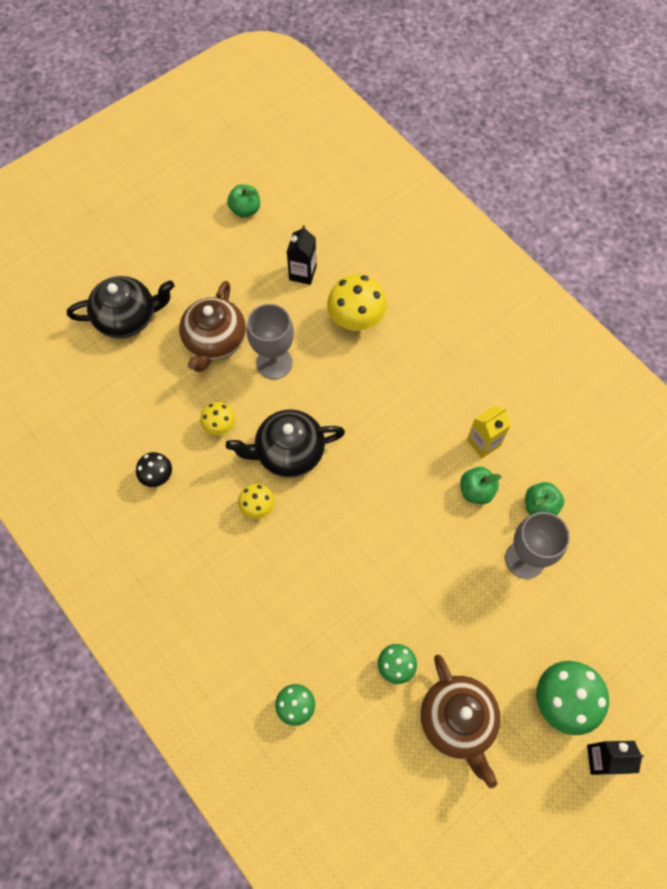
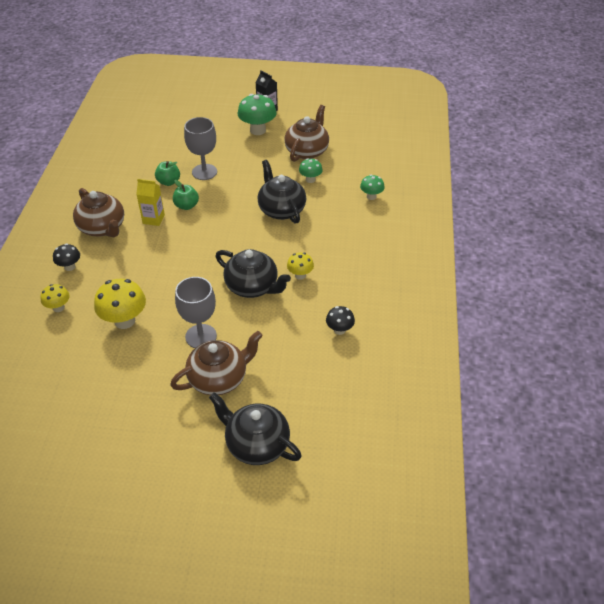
camera: 135 degrees left, 20 degrees down
yellow mushroom [200,402,235,436] -> yellow mushroom moved to [41,284,70,312]
green apple [227,184,260,218] -> none
black carton [287,225,316,285] -> none
none -> black mushroom [53,243,80,271]
none -> brown teapot [73,188,124,237]
none -> black teapot [257,160,306,224]

